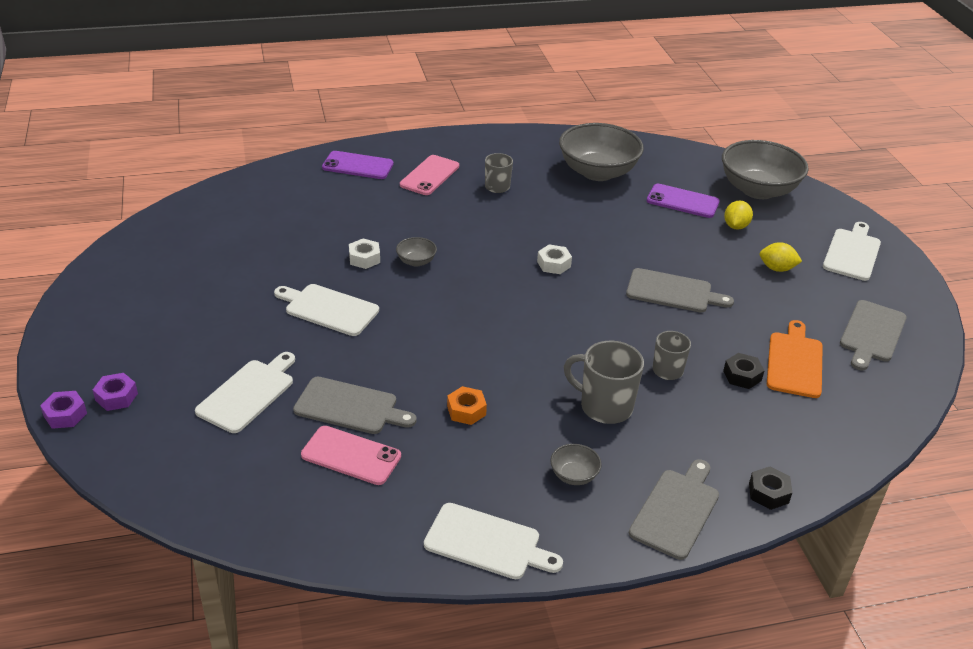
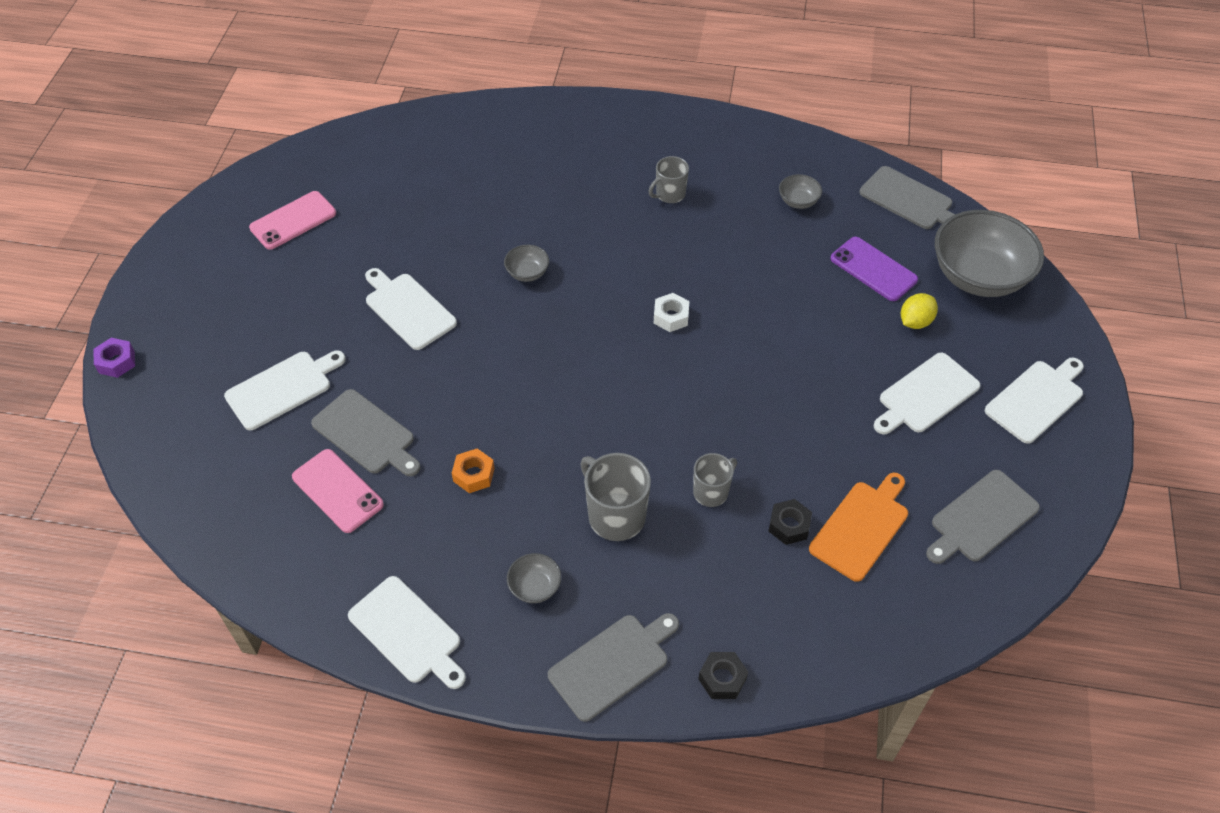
camera: 25 degrees right, 15 degrees up
purple nut [93,373,138,411] -> none
purple phone [322,151,394,179] -> none
white nut [349,238,380,269] -> none
pink phone [400,155,459,195] -> pink phone moved to [249,191,336,250]
grey bowl [559,123,644,181] -> grey bowl [779,174,822,209], size x0.43
grey cutting board [626,268,734,313] -> grey cutting board moved to [859,166,955,229]
yellow lemon [759,242,802,272] -> white cutting board [874,353,980,435]

